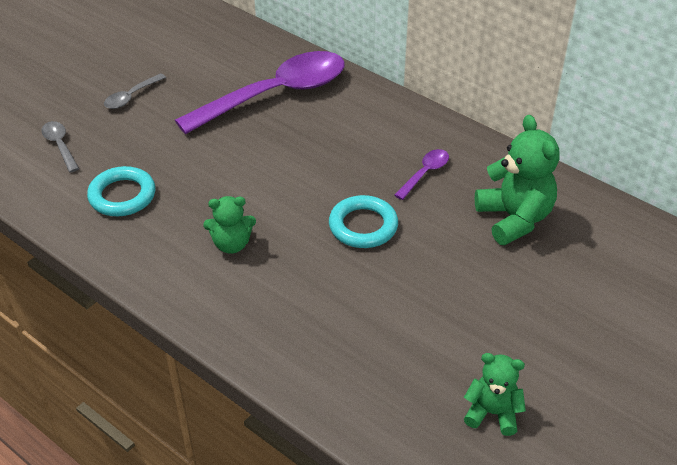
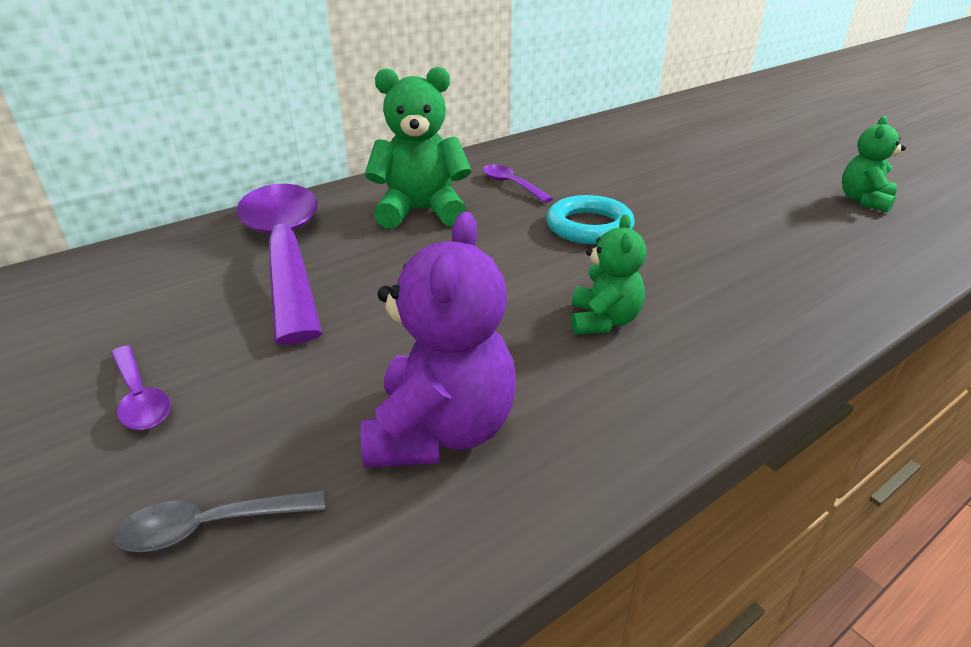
camera: 75 degrees left, 10 degrees down
turquoise ring [87,166,155,216] -> purple teddy bear [360,212,516,468]
grey spoon [104,73,166,109] -> purple spoon [111,345,171,430]
green teddy bear [475,115,559,245] -> green teddy bear moved to [365,67,471,229]

